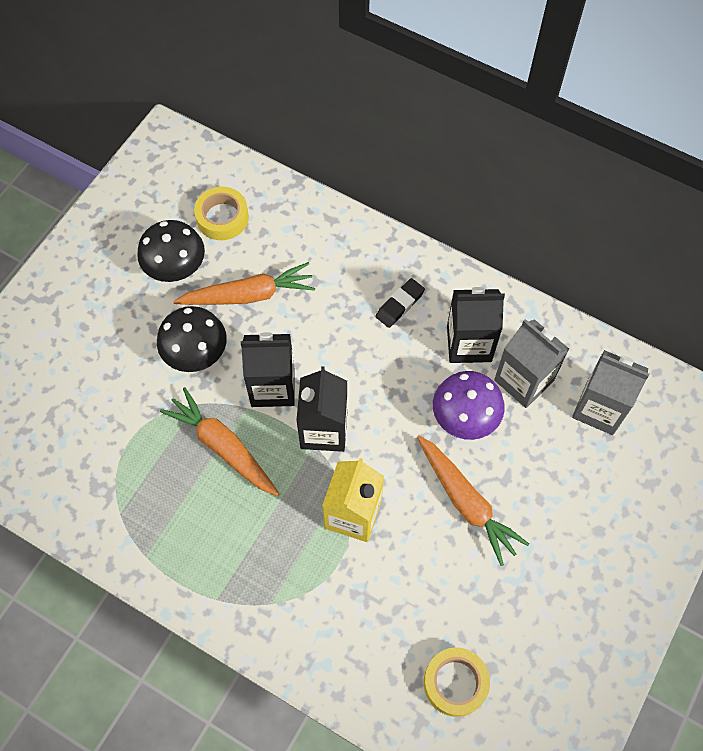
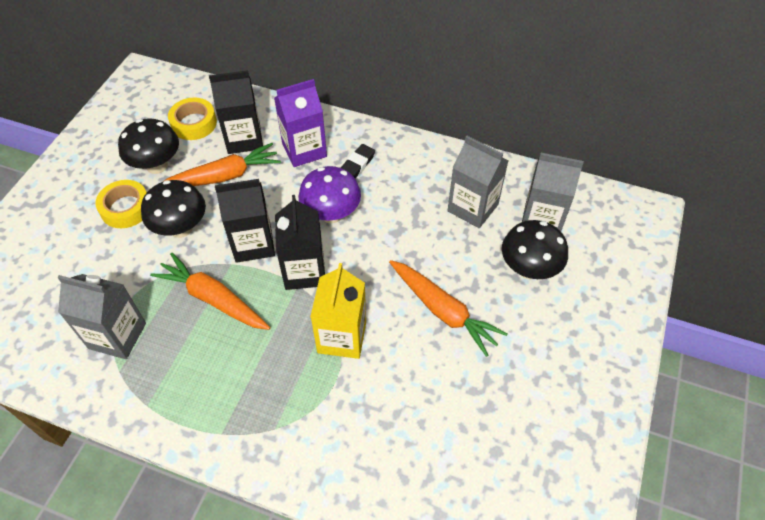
camera: 10 degrees left, 10 degrees down
yellow tape [424,647,490,717] -> yellow tape moved to [95,180,147,228]
purple mushroom [433,371,505,440] -> purple mushroom moved to [298,166,361,223]
black carton [447,287,505,363] -> black carton moved to [209,70,263,154]
none -> grey carton [57,274,146,359]
none -> purple carton [274,79,327,167]
none -> black mushroom [502,220,568,279]

